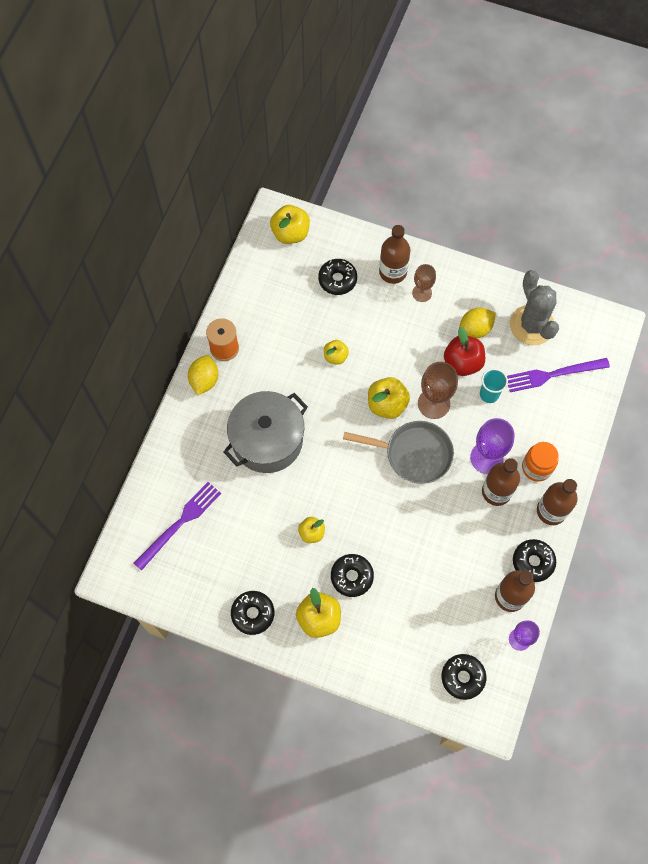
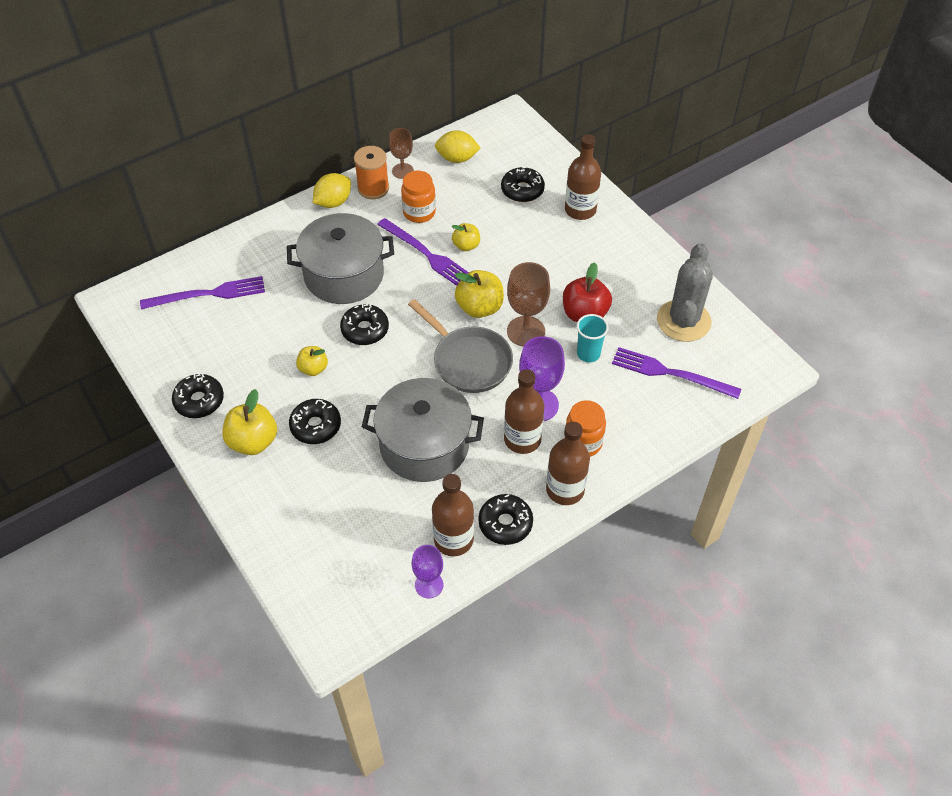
camera: 35 degrees right, 15 degrees down
yellow apple [270,205,310,244] -> none
brown goblet [412,264,436,302] -> brown goblet moved to [389,128,414,179]
black donut [441,654,486,700] -> black donut moved to [340,304,389,345]
yellow lemon [459,308,496,339] -> yellow lemon moved to [435,130,481,163]
none -> grey pot [362,378,484,482]
none -> purple fork [377,218,469,286]
none -> orange jar [401,171,436,223]

